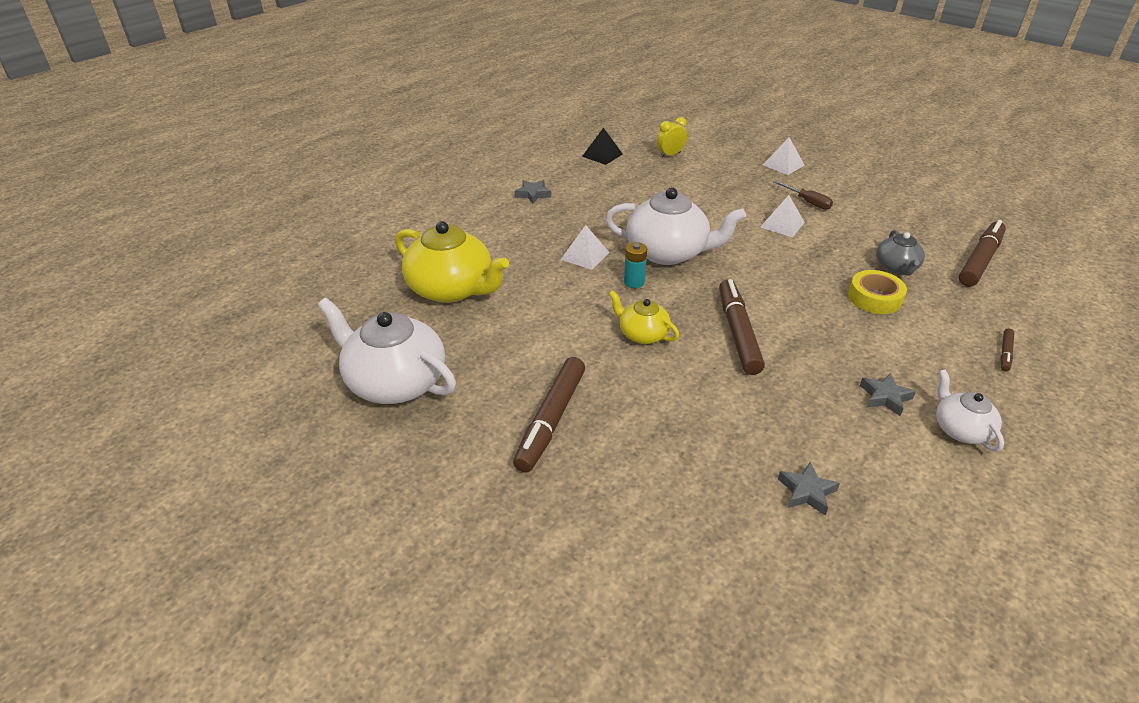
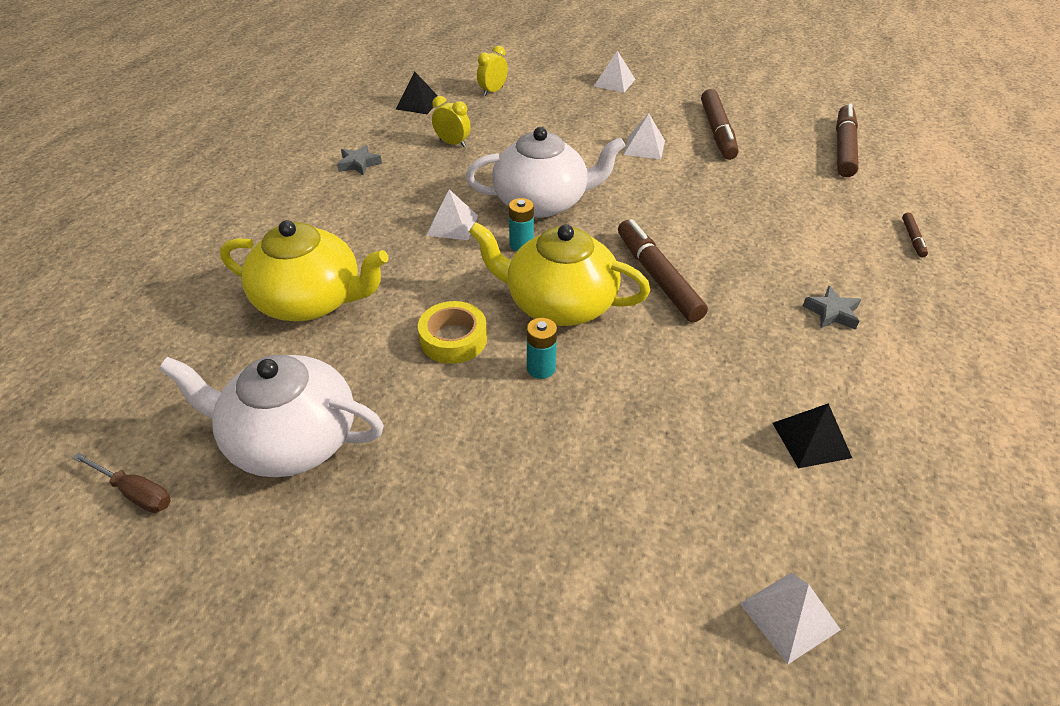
camera: 20 degrees left, 5 degrees up
brown marker [513,357,585,472] -> brown marker moved to [701,89,739,160]
yellow teapot [609,290,679,344] -> yellow teapot [469,222,650,326], size x1.86
brown screwdriver [773,180,833,210] -> brown screwdriver moved to [73,452,171,513]
grey star [778,462,840,516] -> black pyramid [773,403,852,468]
yellow tape [848,270,907,314] -> yellow tape moved to [418,301,487,364]
grey teapot [876,230,925,276] -> none
white teapot [936,370,1004,452] -> none
none -> yellow clock [432,96,471,147]
none -> turquoise battery [527,318,557,379]
none -> white pyramid [740,573,841,664]

